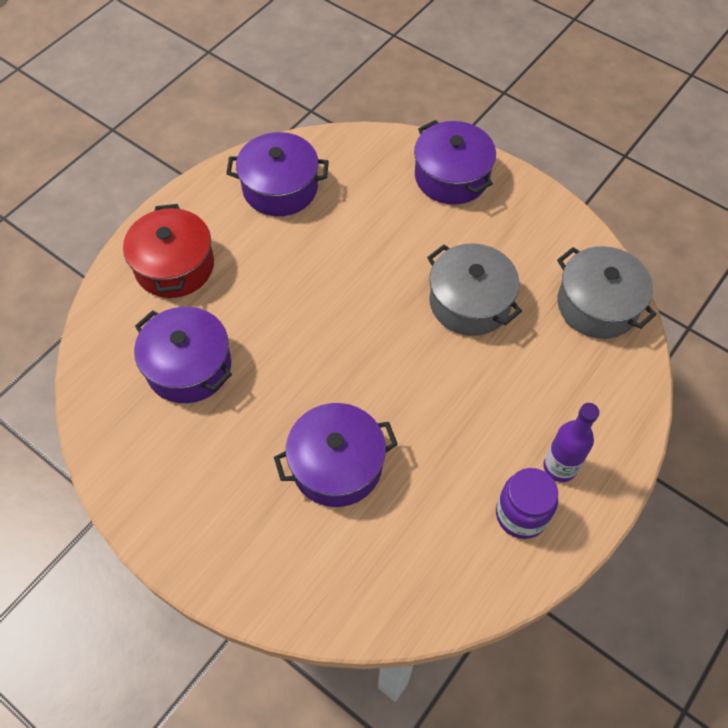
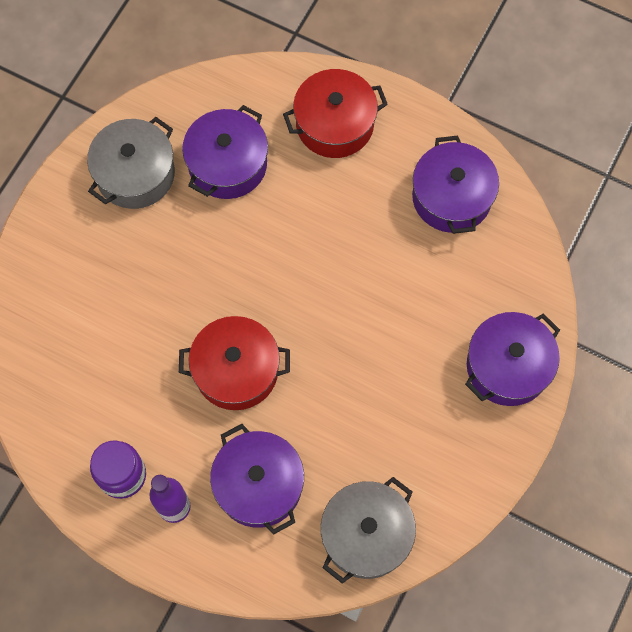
camera: 80 degrees right, 10 degrees up
purple pot [274,403,398,507] -> purple pot moved to [210,424,304,535]
grey pot [427,243,522,336] -> grey pot moved to [87,117,175,209]
none -> red pot [179,316,290,410]

